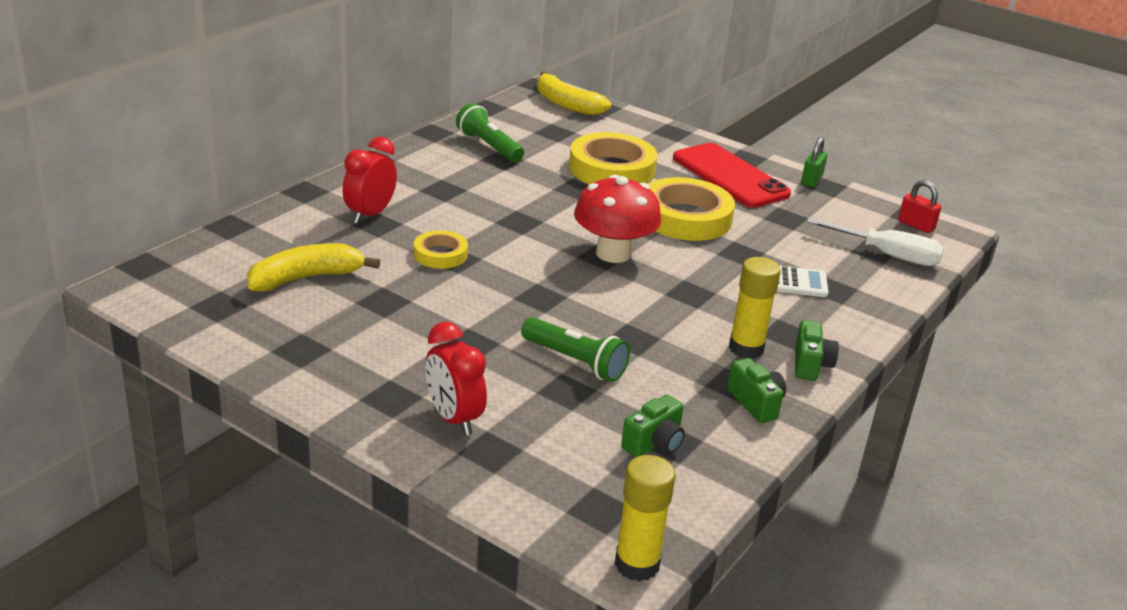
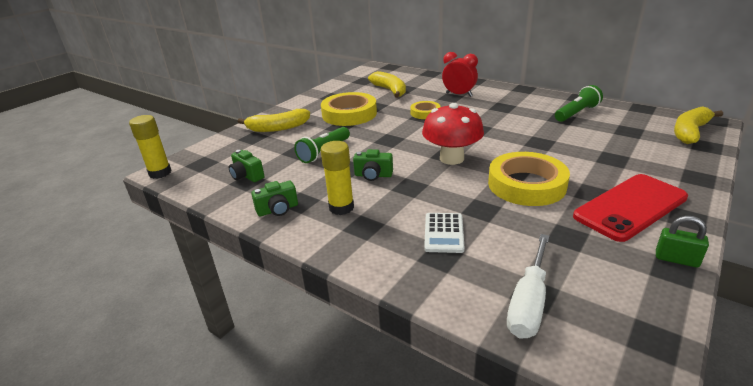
camera: 95 degrees right, 0 degrees up
red clock [425,322,487,436] -> yellow banana [238,109,310,132]
yellow tape [569,132,657,184] -> yellow tape moved to [321,92,377,126]
green camera [795,320,839,381] -> green camera moved to [353,149,393,181]
red padlock [898,180,942,233] -> none

